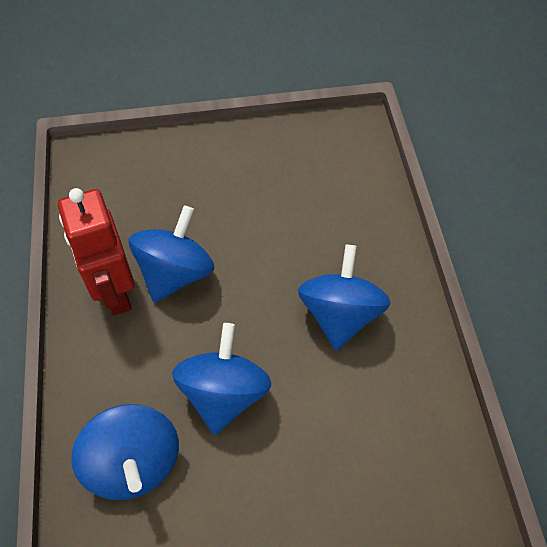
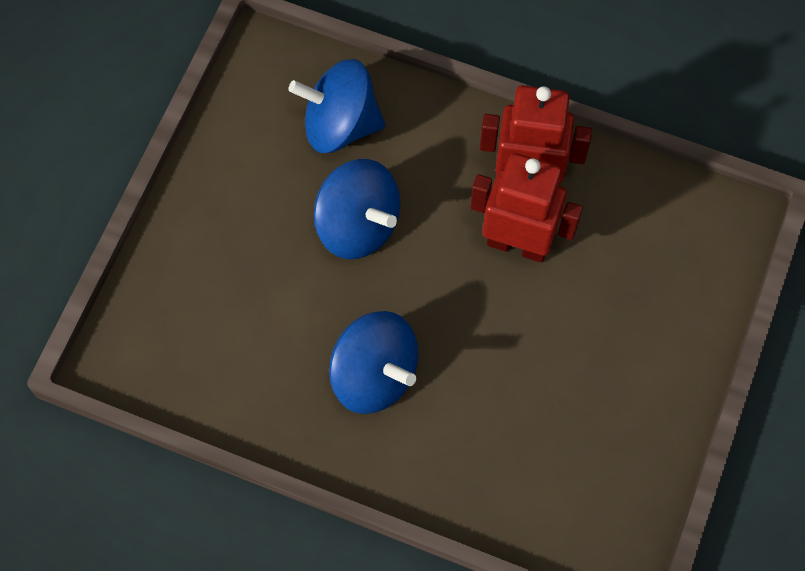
camera: 120 degrees right, 10 degrees up
blue spinning top [129,205,214,302] -> red robot [470,153,583,263]

